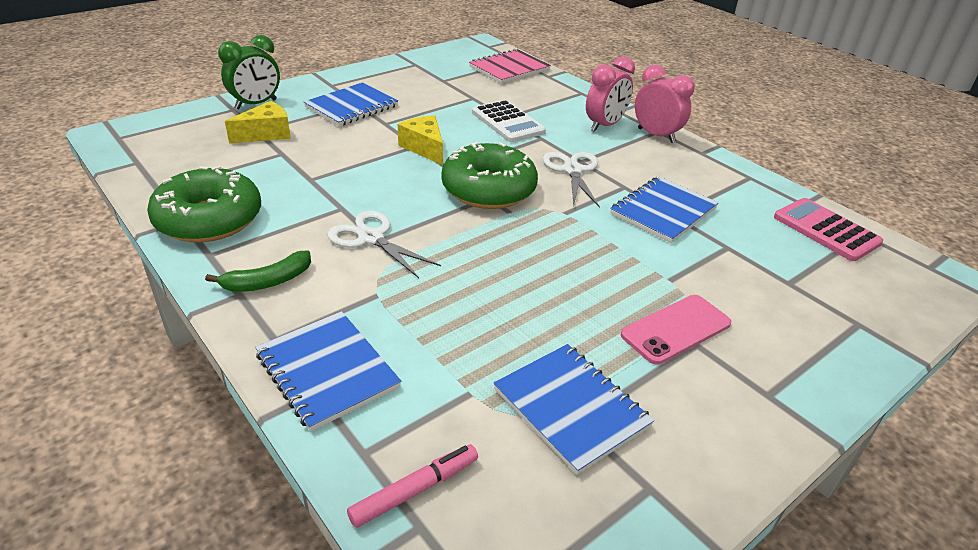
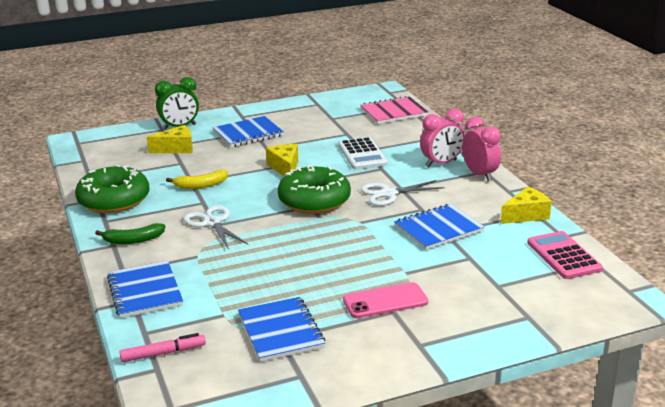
camera: 20 degrees right, 10 degrees down
white scissors [543,152,600,208] -> white scissors turned 120 degrees counterclockwise [361,180,445,206]
none -> yellow banana [166,170,228,189]
none -> yellow cheese [500,187,552,224]

